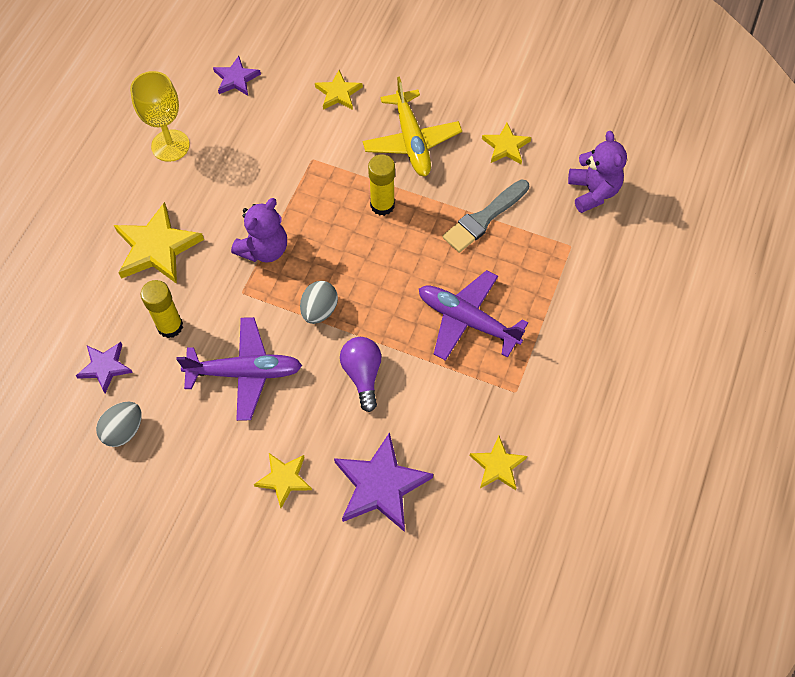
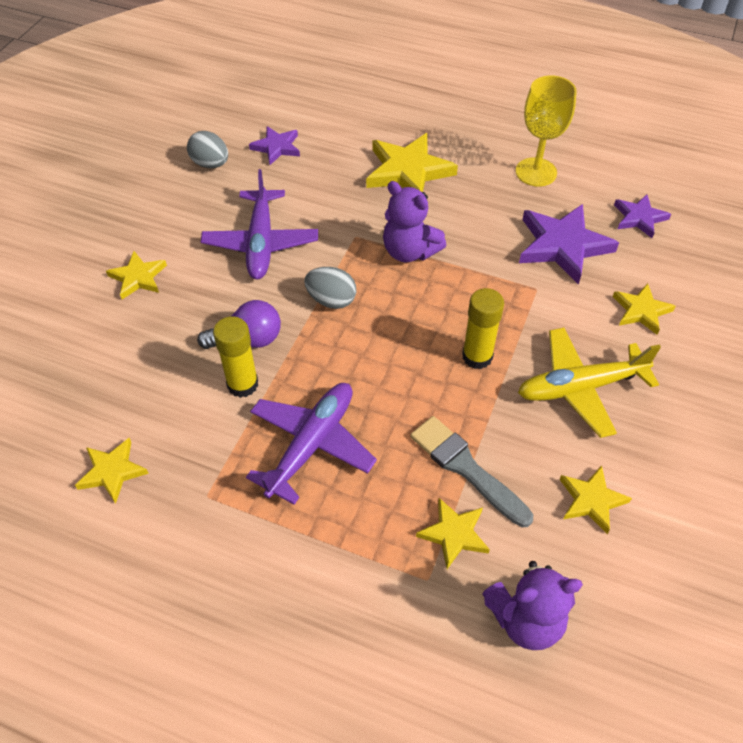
camera: 90 degrees right, 10 degrees down
yellow glue stick [141,280,183,338] -> yellow glue stick moved to [213,316,258,398]
purple star [334,432,433,532] -> purple star moved to [519,204,619,285]
none -> yellow star [416,498,490,569]

